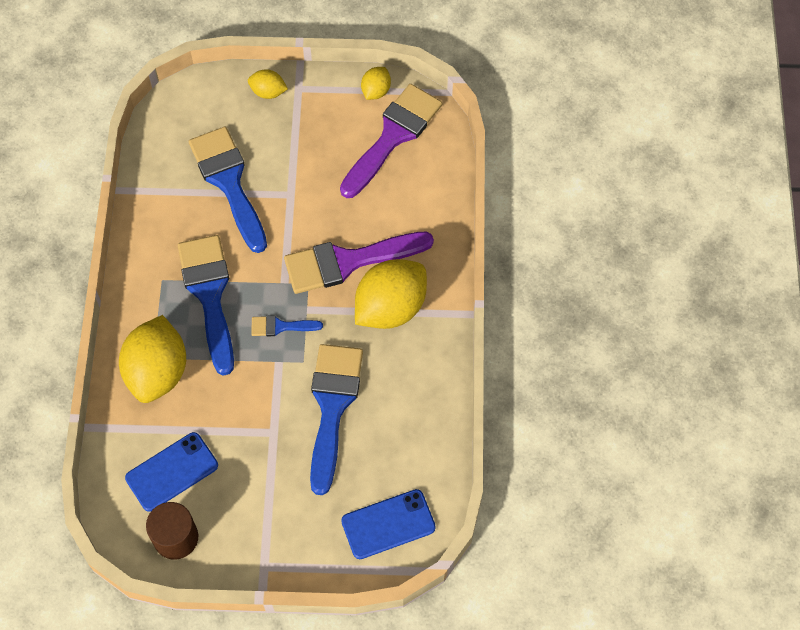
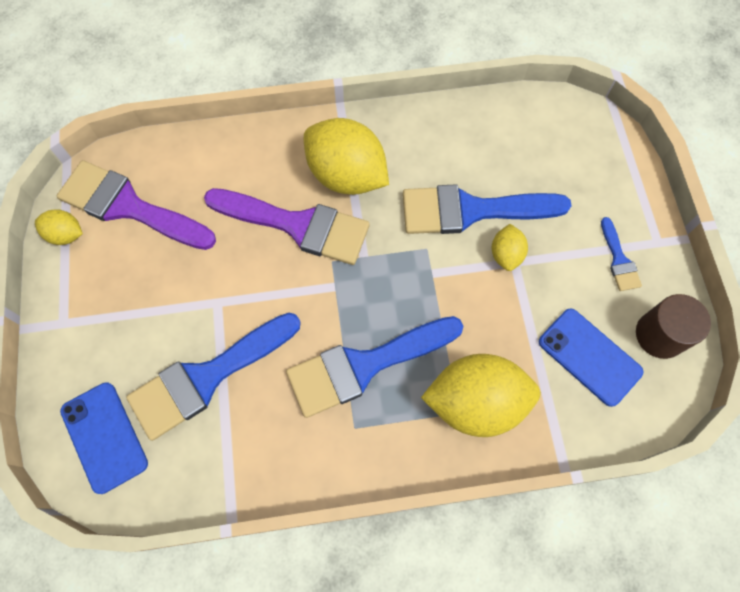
camera: 100 degrees left, 5 degrees up
yellow lemon [248,69,288,99] -> yellow lemon moved to [492,224,528,271]
blue brush [251,316,323,336] -> blue brush moved to [601,217,642,291]
purple brush [284,232,434,294] -> purple brush turned 45 degrees counterclockwise [204,188,370,265]
blue phone [341,489,436,559] -> blue phone moved to [60,382,148,494]

